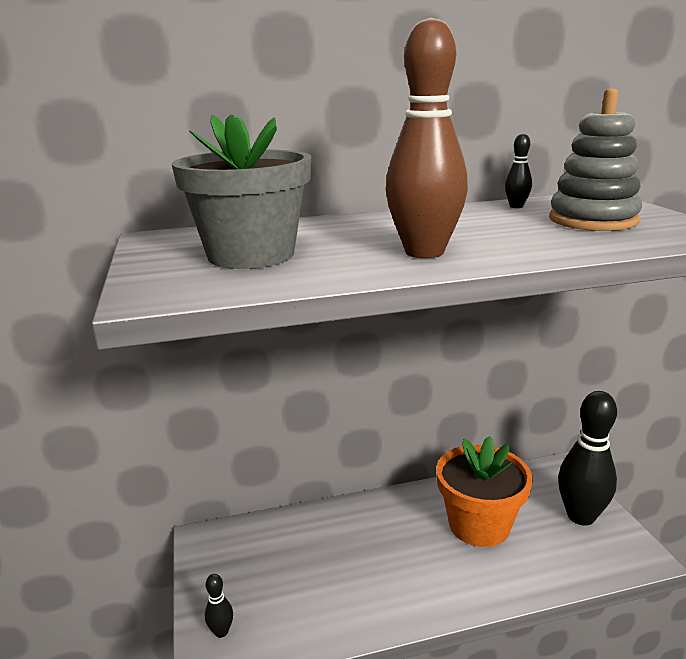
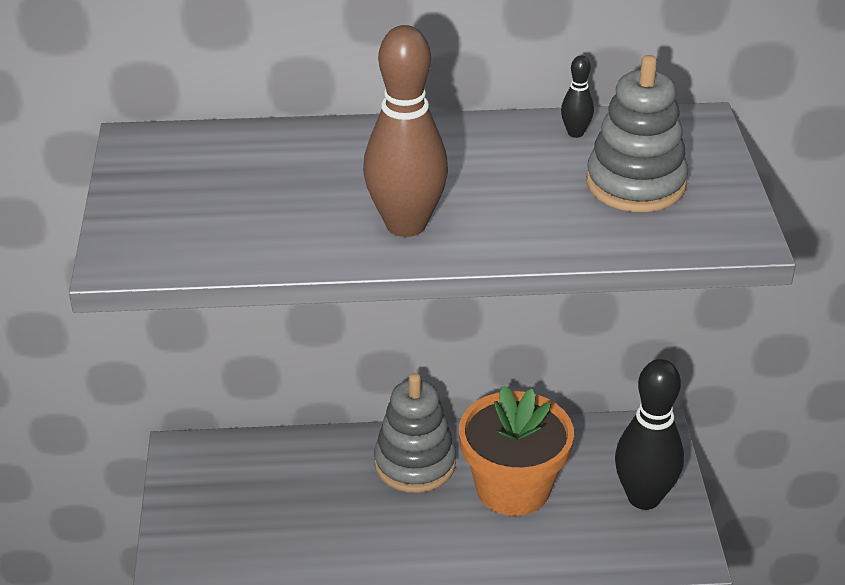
camera: 10 degrees right, 15 degrees up
grey flower pot [172,114,311,269] -> none
black bowling pin [205,574,233,638] -> none
none -> grey stacking toy [374,373,456,493]

